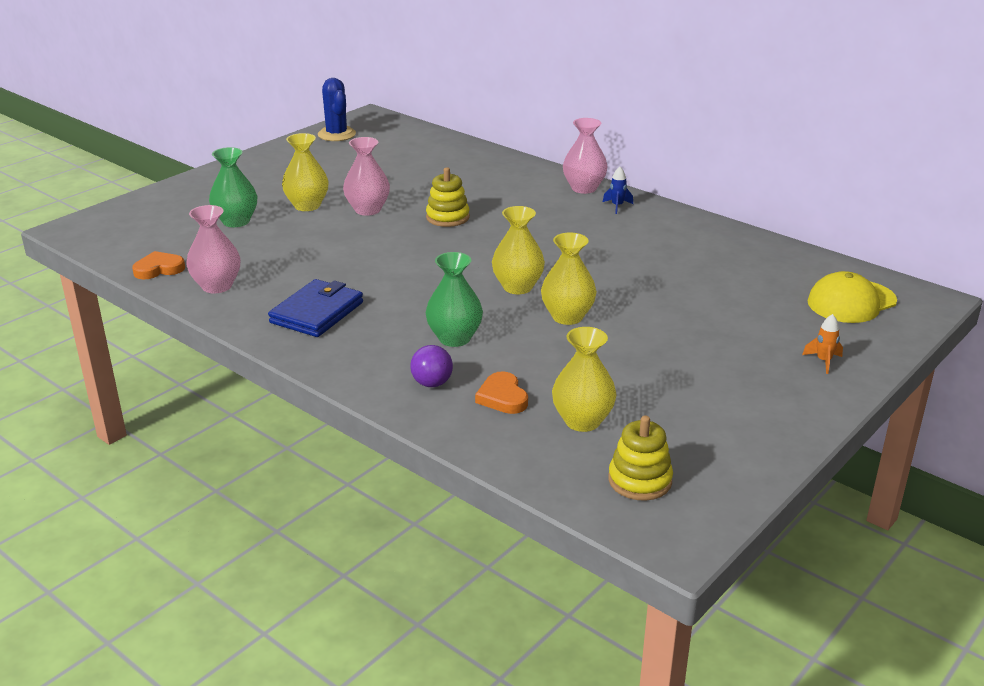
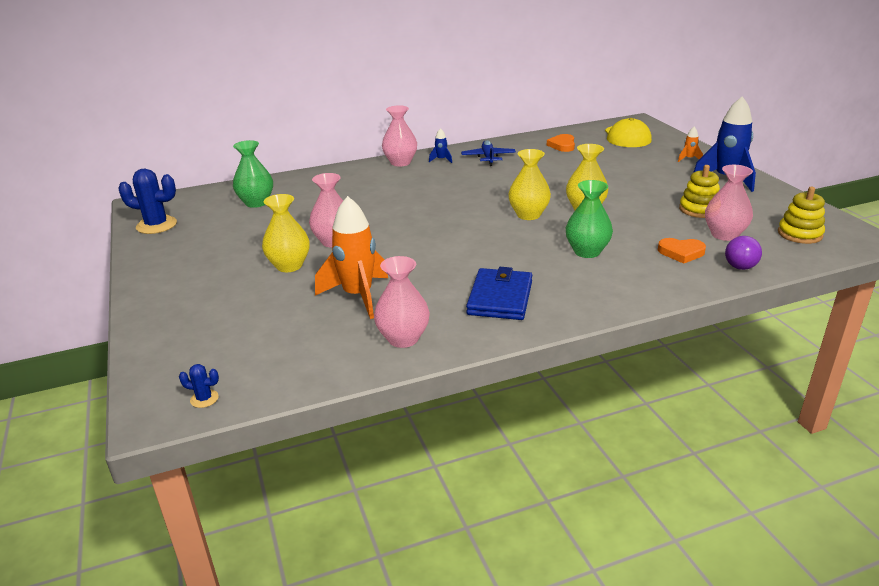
camera: 60 degrees left, 0 degrees up
orange heart [132,251,185,279] -> orange heart moved to [547,134,575,152]
green vase [209,147,257,227] -> green vase moved to [233,140,273,208]
blue wallet [268,279,363,337] -> blue wallet turned 45 degrees clockwise [466,267,532,320]
purple ball [410,345,453,387] -> purple ball moved to [725,236,762,270]
yellow stacking toy [426,167,470,227] -> yellow stacking toy moved to [679,165,720,218]
yellow vase [552,327,617,432] -> pink vase [705,165,753,241]
none -> blue cactus [179,364,219,408]
none -> orange rocket [315,196,388,319]
none -> blue plane [461,140,516,166]
none -> blue rocket [693,96,756,192]

